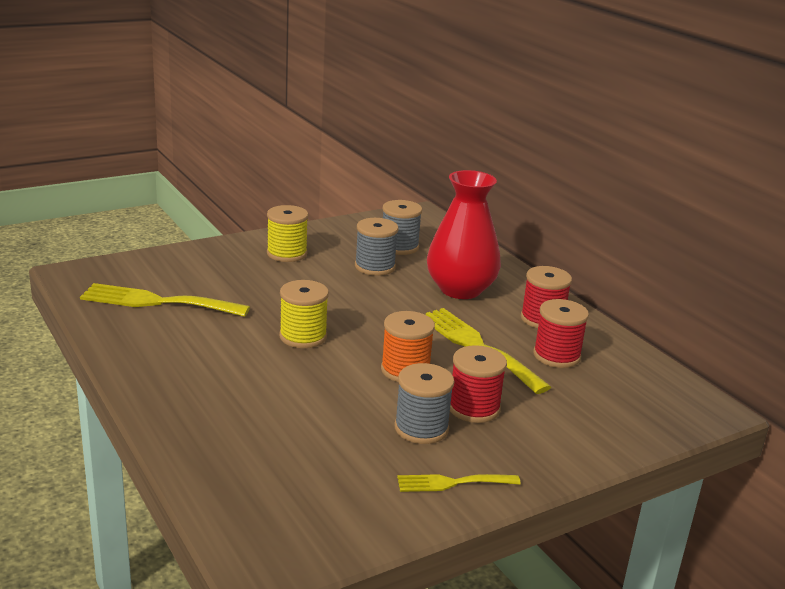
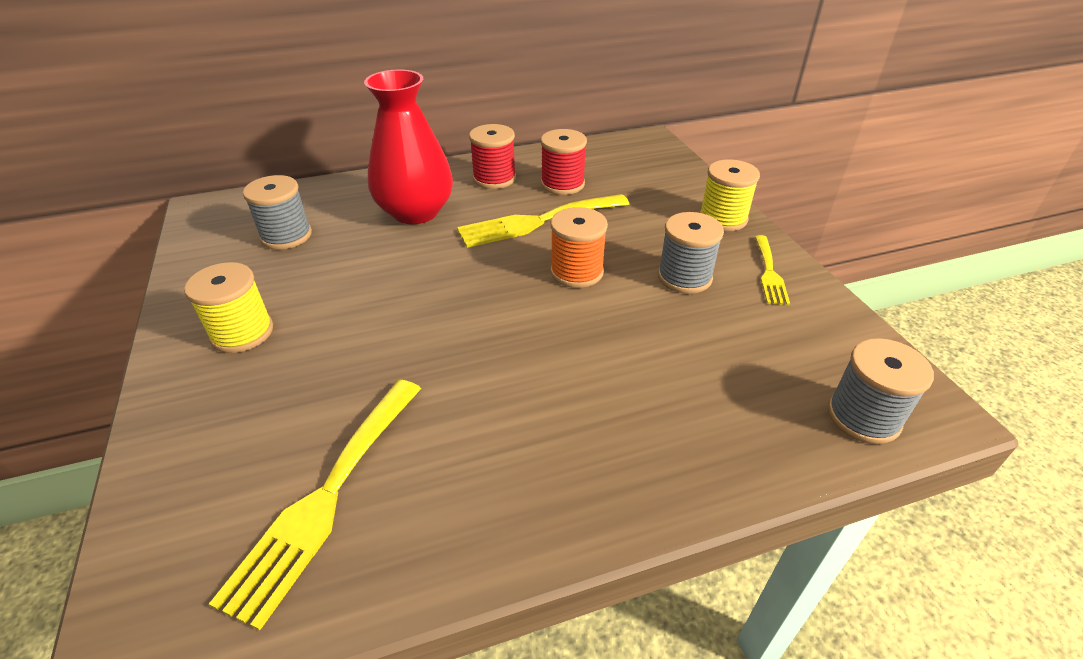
camera: 75 degrees left, 15 degrees up
yellow spool [279,280,329,348] -> yellow spool moved to [699,159,760,231]
grey spool [355,218,399,276] -> grey spool moved to [827,338,934,444]
red spool [450,345,507,423] -> none

